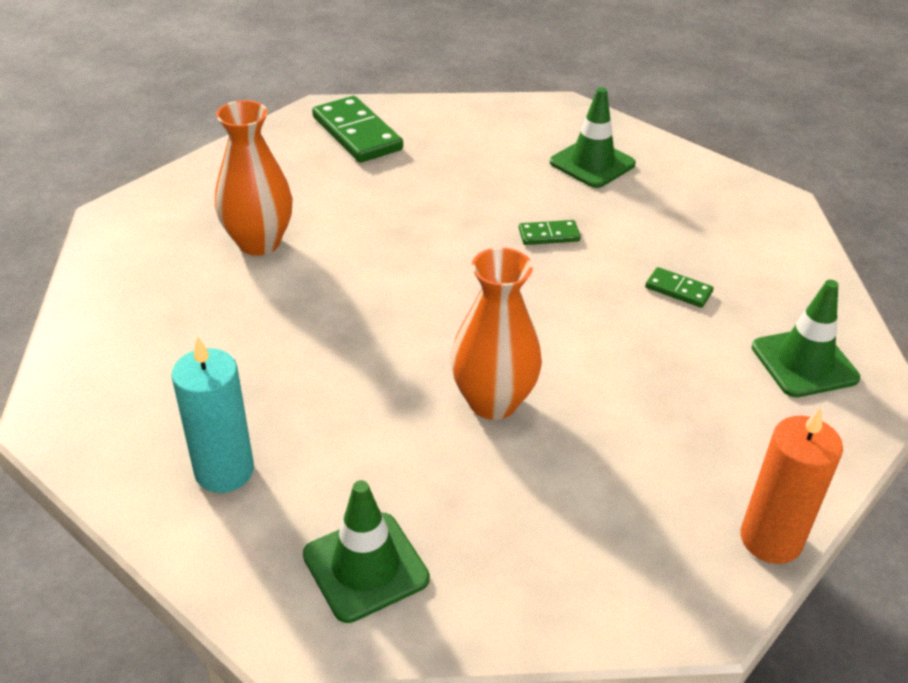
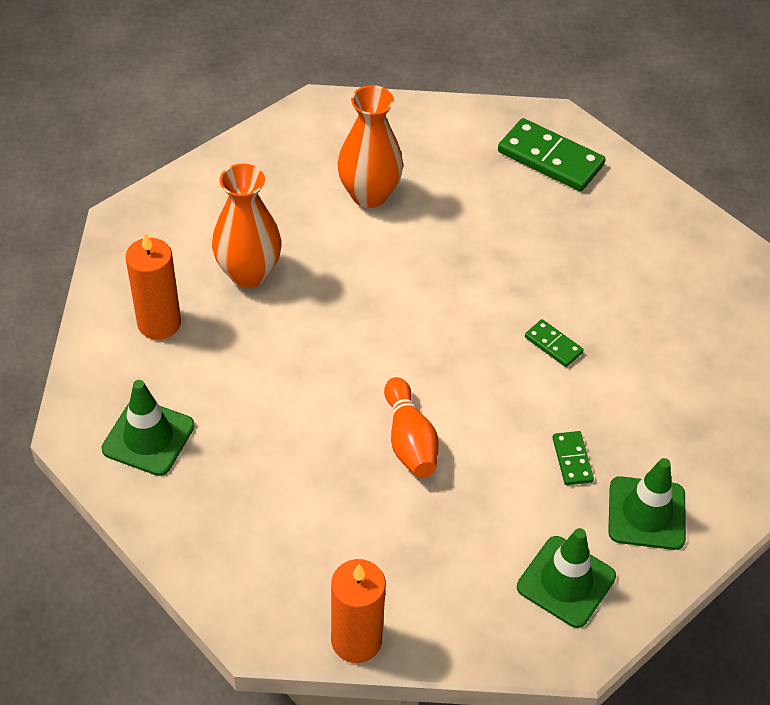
camera: 50 degrees right, 10 degrees up
turquoise candle [172,336,254,493] -> orange candle [125,233,181,340]
green domino [312,96,403,163] -> green domino turned 75 degrees counterclockwise [498,118,605,191]
orange vase [450,247,542,420] -> orange vase moved to [212,164,282,288]
green traffic cone [550,87,636,188] -> green traffic cone moved to [608,458,686,550]
none -> orange bowling pin [384,377,439,478]

